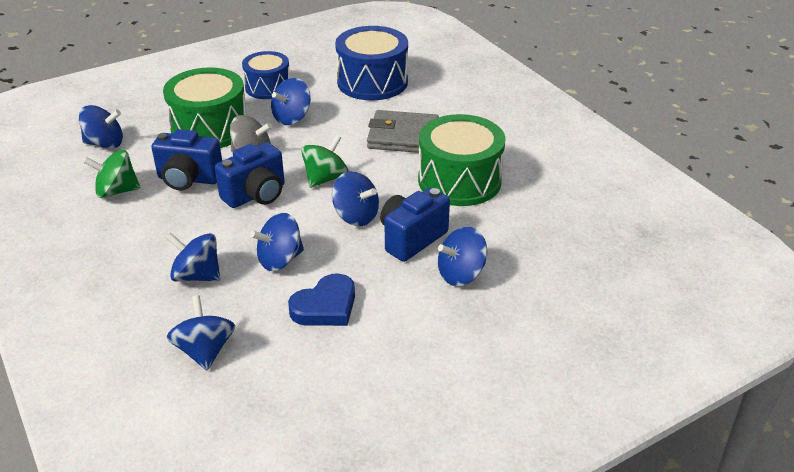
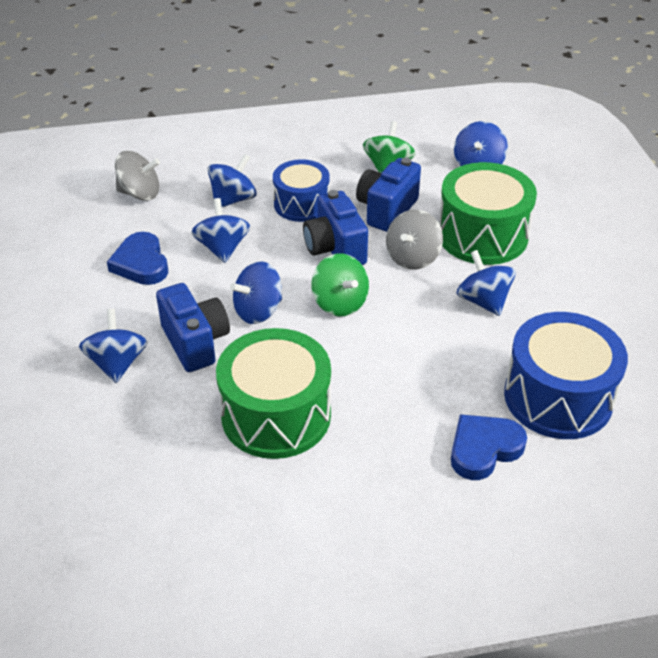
camera: 110 degrees right, 5 degrees up
blue spinning top [167,296,235,370] -> grey spinning top [115,151,160,201]
blue drum [242,51,289,99] -> blue drum moved to [273,159,330,222]
grey wallet [367,110,439,153] -> none
none -> blue heart [451,414,527,480]

